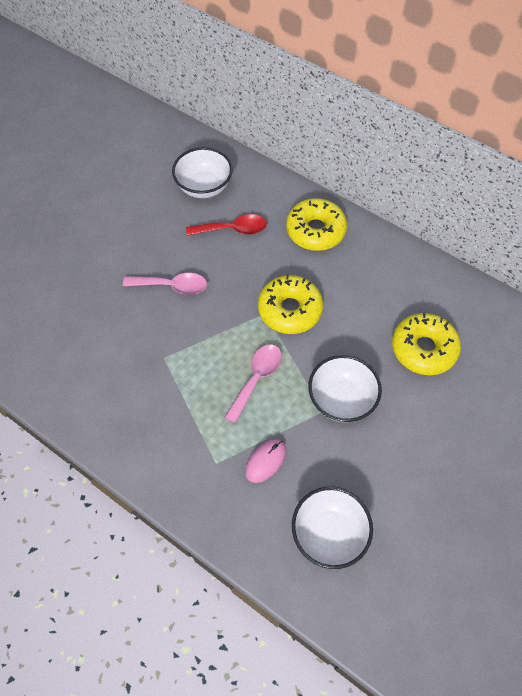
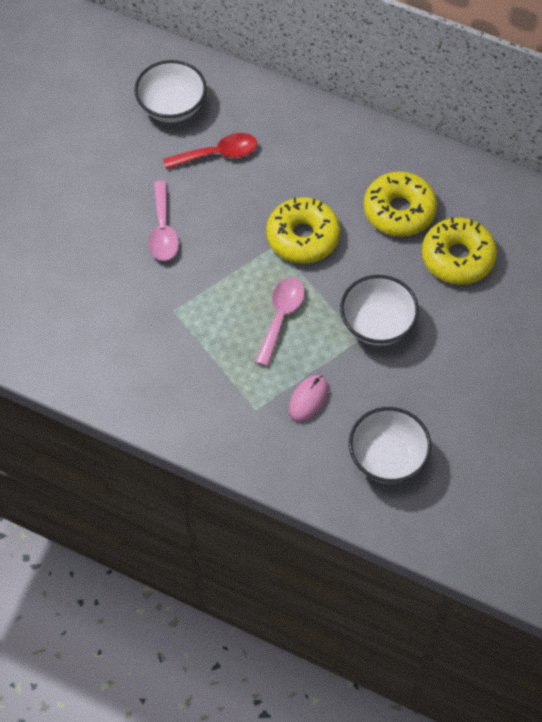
camera: 10 degrees left, 0 degrees up
pink spoon [123,273,207,295] -> pink spoon turned 90 degrees clockwise [148,181,179,261]
yellow donut [286,198,347,251] -> yellow donut moved to [364,171,437,237]

